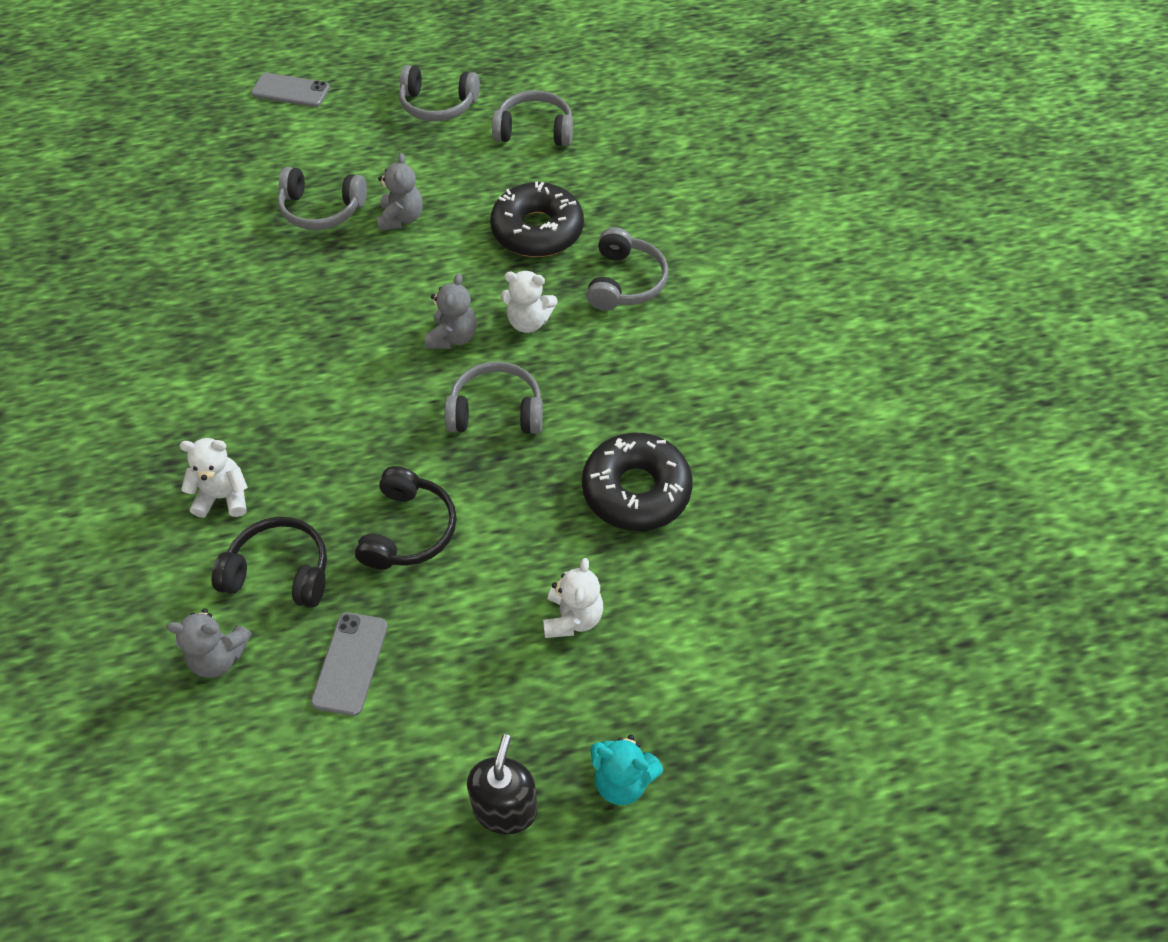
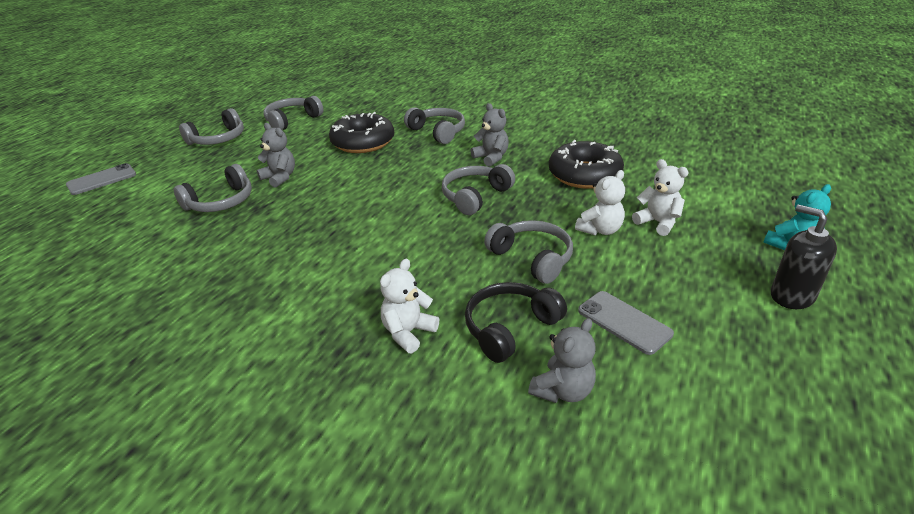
camera: 50 degrees left, 20 degrees down
black headphones [355,466,457,569] -> grey headphones [484,220,573,284]
grey teddy bear [425,274,477,349] -> grey teddy bear moved to [470,103,509,167]
white teddy bear [501,271,558,333] -> white teddy bear moved to [575,170,625,236]

